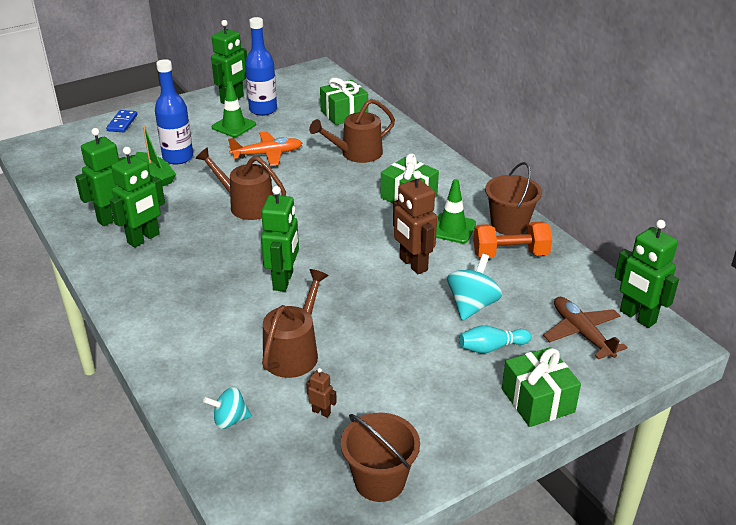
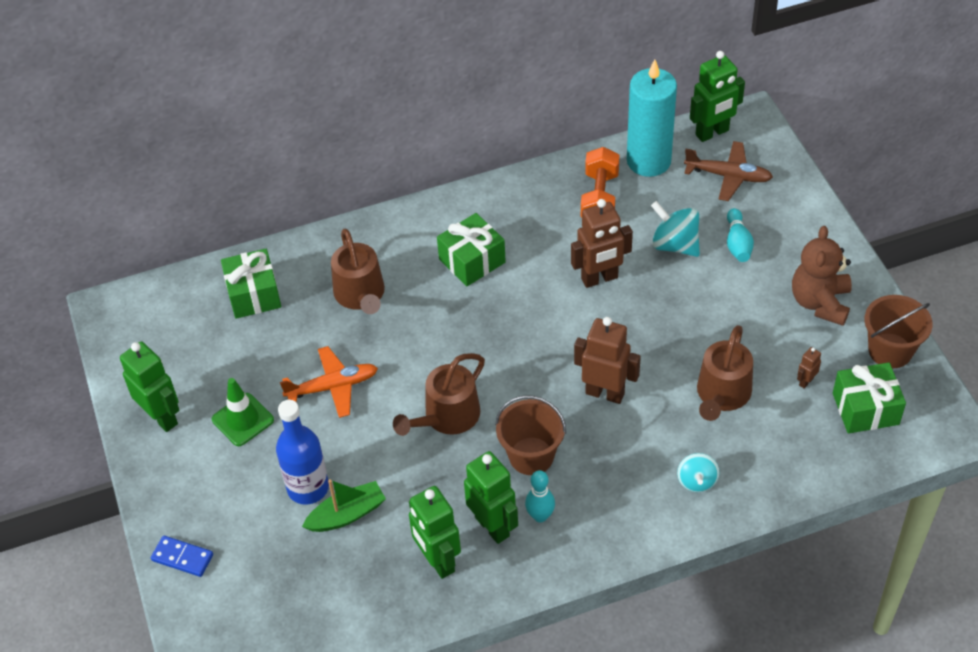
camera: 75 degrees left, 15 degrees up
turquoise spinning top [203,387,252,429] -> turquoise spinning top moved to [677,453,719,492]
orange plane [228,131,302,166] -> orange plane turned 75 degrees clockwise [280,346,378,418]
blue bottle [245,17,277,116] -> none
green robot [261,186,299,292] -> brown robot [574,317,641,404]
brown watering can [262,269,329,378] -> brown watering can turned 105 degrees counterclockwise [697,325,753,421]
green traffic cone [436,179,476,243] -> none
brown bucket [485,162,542,235] -> brown bucket moved to [495,396,566,475]
green gift [502,347,581,427] -> green gift moved to [833,362,906,434]
brown plane [543,297,628,360] -> brown plane turned 150 degrees counterclockwise [684,141,773,201]
none -> turquoise bowling pin [525,470,555,522]
none -> turquoise candle [627,59,677,177]
none -> brown teddy bear [792,226,852,326]

